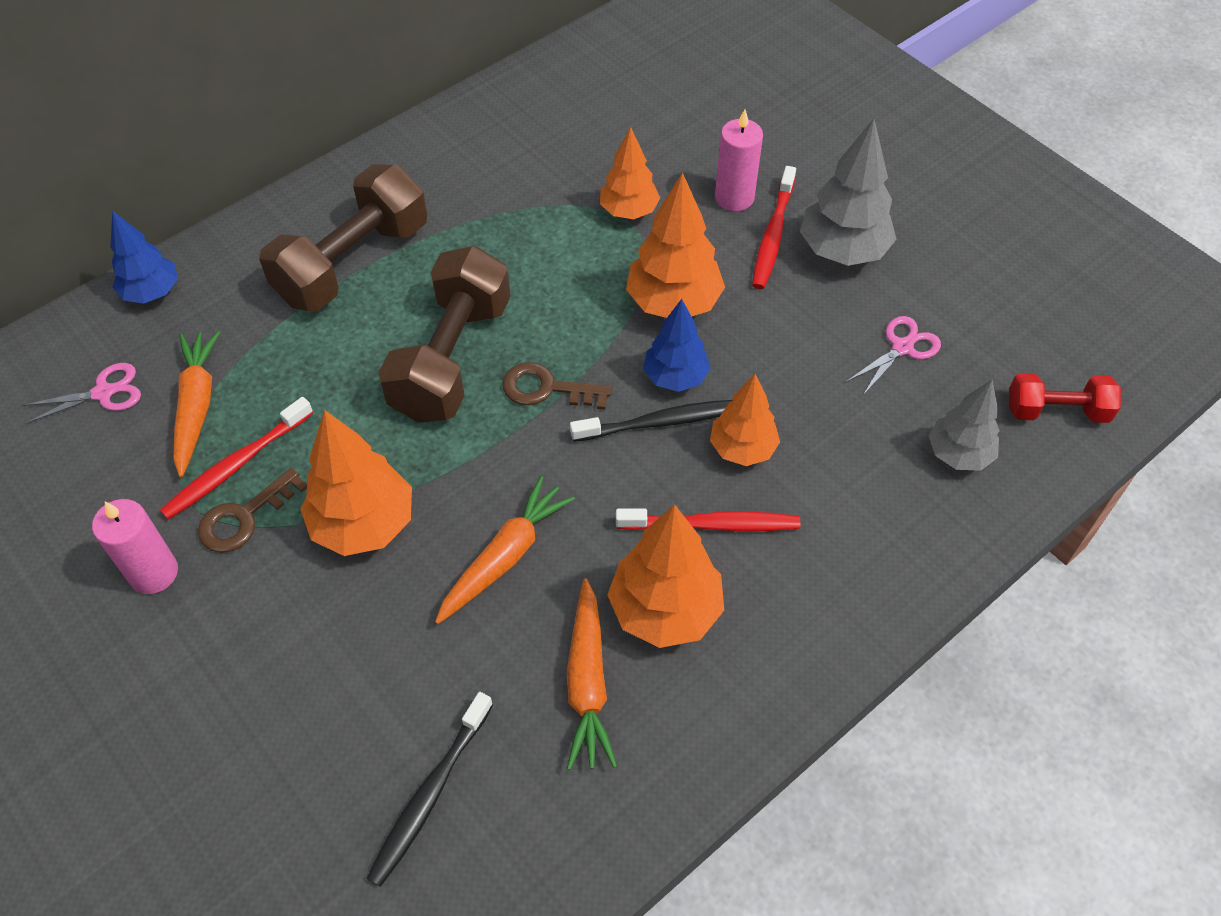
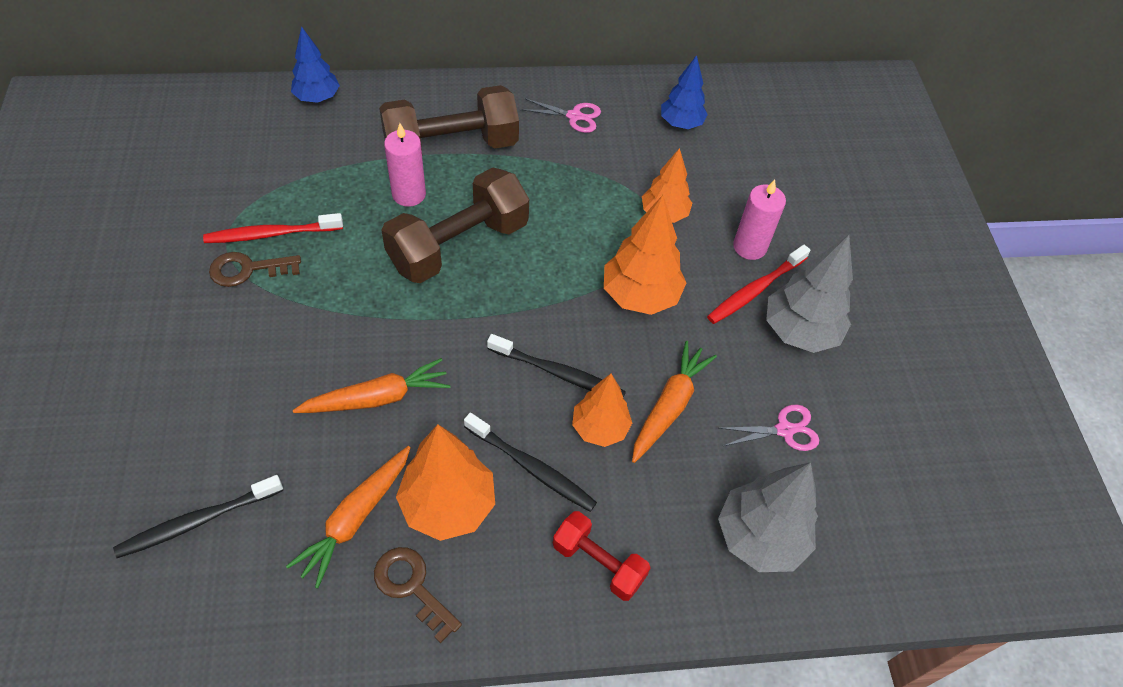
camera: 30 degrees right, 0 degrees up
pink scissors [22,363,141,424] -> pink scissors moved to [520,98,601,133]
pink candle [92,499,178,594] -> pink candle moved to [384,123,426,207]
orange carrot [173,331,220,477] -> orange carrot moved to [632,341,717,463]
orange tree [300,410,412,556] -> none
brown key [503,362,612,410] -> brown key moved to [374,547,462,643]
red toothbrush [616,508,801,531] -> black toothbrush [464,413,597,512]
blue tree [643,299,711,392] -> blue tree moved to [661,55,708,129]
grey tree [929,380,1000,471] -> grey tree [718,462,818,572], size x1.52
red dumbbell [1009,373,1121,423] -> red dumbbell moved to [553,511,650,601]

